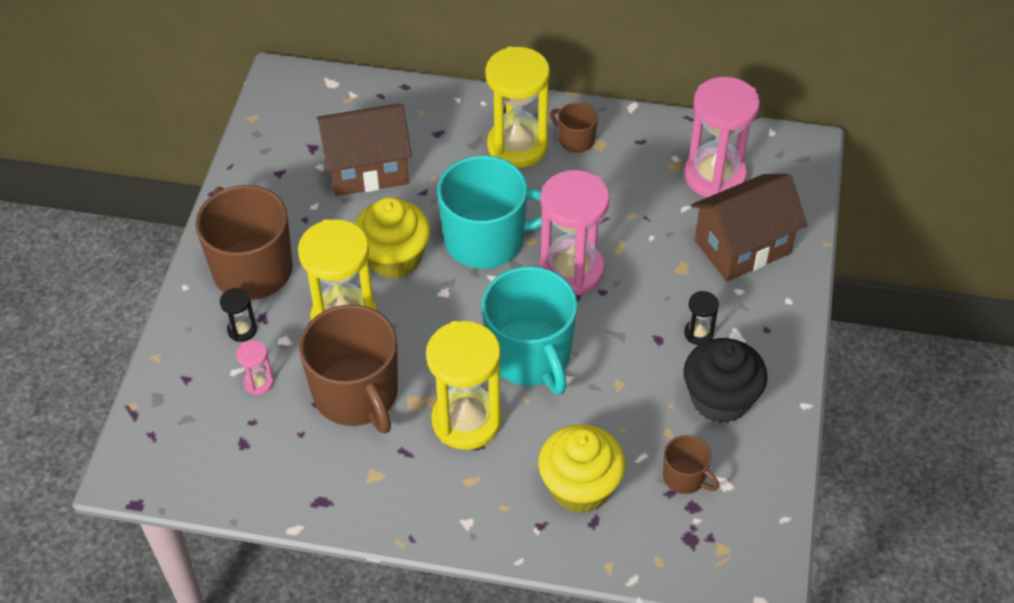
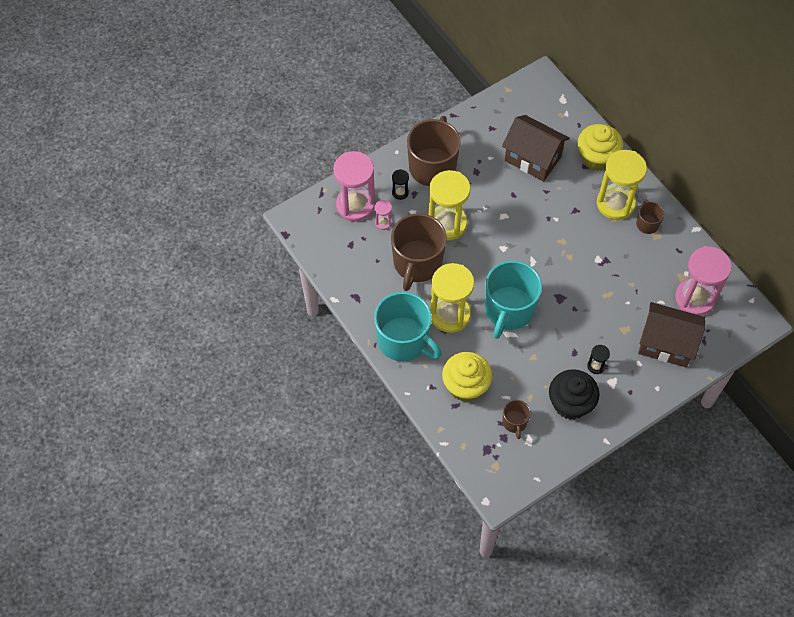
camera: 45 degrees right, 10 degrees up
yellow cupcake [355,197,430,279] -> yellow cupcake moved to [577,124,623,171]
turquoise mug [437,155,542,269] -> turquoise mug moved to [374,292,442,362]
pink hourglass [539,170,610,295] -> pink hourglass moved to [333,151,375,222]

